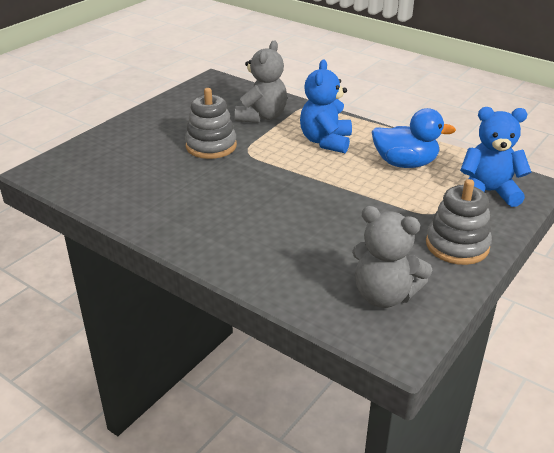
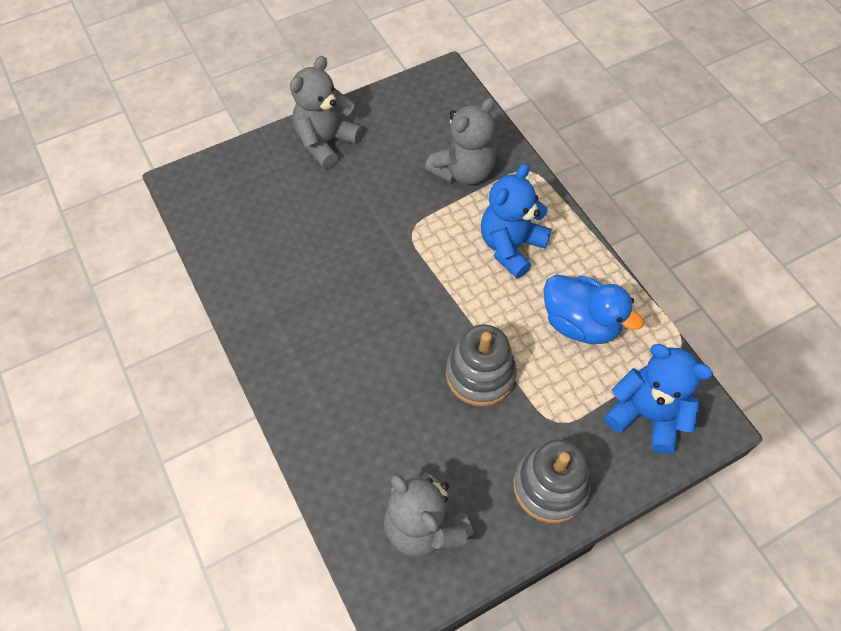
camera: 25 degrees right, 25 degrees up
grey stacking toy [185,88,237,159] -> grey stacking toy moved to [446,324,517,406]
none -> grey teddy bear [290,56,363,169]

